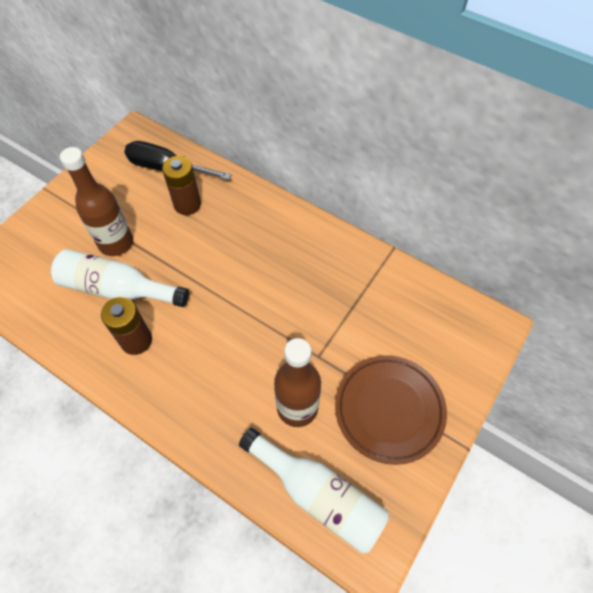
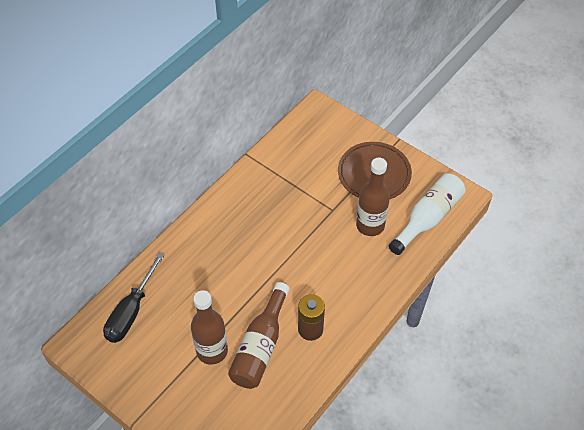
camera: 85 degrees left, 5 degrees down
white bottle [51,249,189,307] -> brown bottle [228,282,290,389]
brown battery [162,156,201,215] -> none

